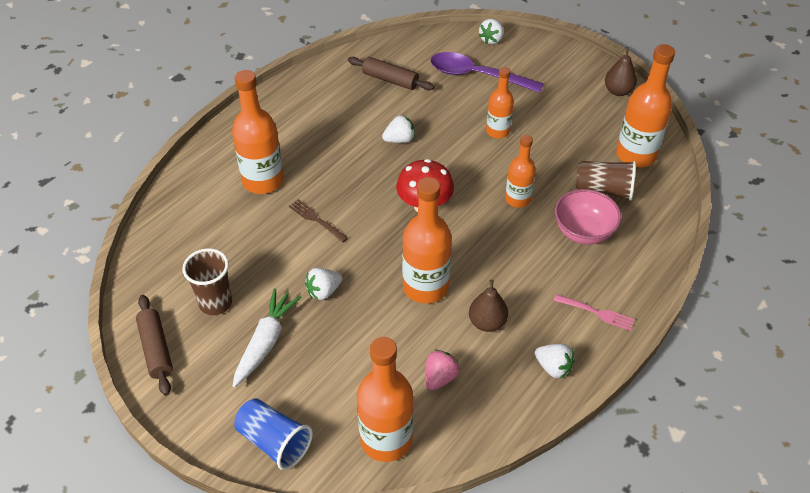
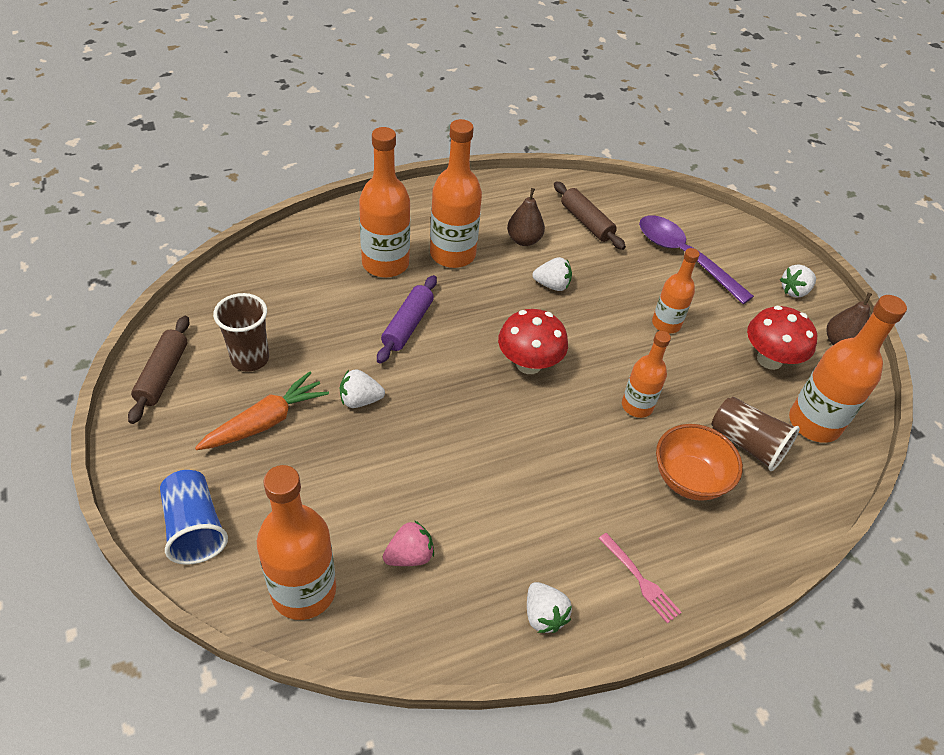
camera: 25 degrees right, 0 degrees up
white carrot [233,288,302,387] -> orange carrot [195,371,329,450]
brown fork [289,199,348,243] -> purple rolling pin [377,275,437,364]
orange bottle [402,177,452,304] -> orange bottle moved to [430,119,482,268]
brown pear [469,280,508,332] -> brown pear moved to [507,188,545,246]
white strawberry [478,19,504,44] -> white strawberry moved to [780,264,816,298]
pink bowl [555,189,622,245] -> orange bowl [656,424,743,501]
none -> red mushroom [747,306,817,370]

